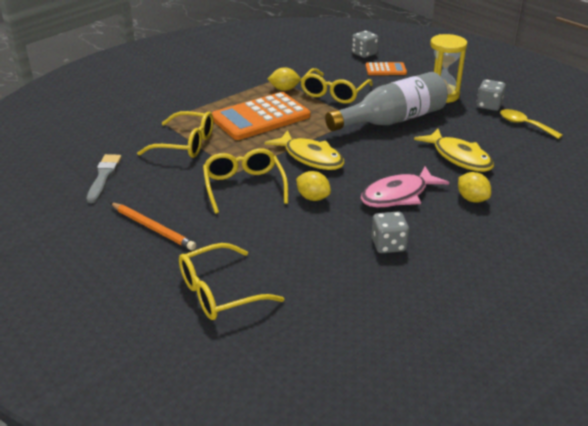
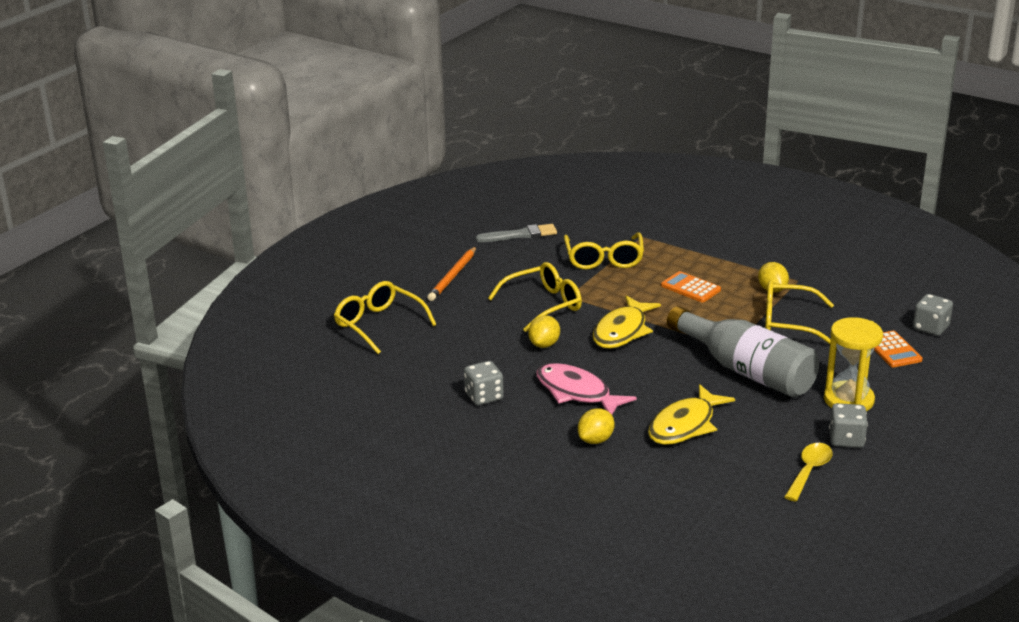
camera: 75 degrees right, 5 degrees down
orange calculator [212,92,310,140] -> orange calculator [661,271,721,302], size x0.50

